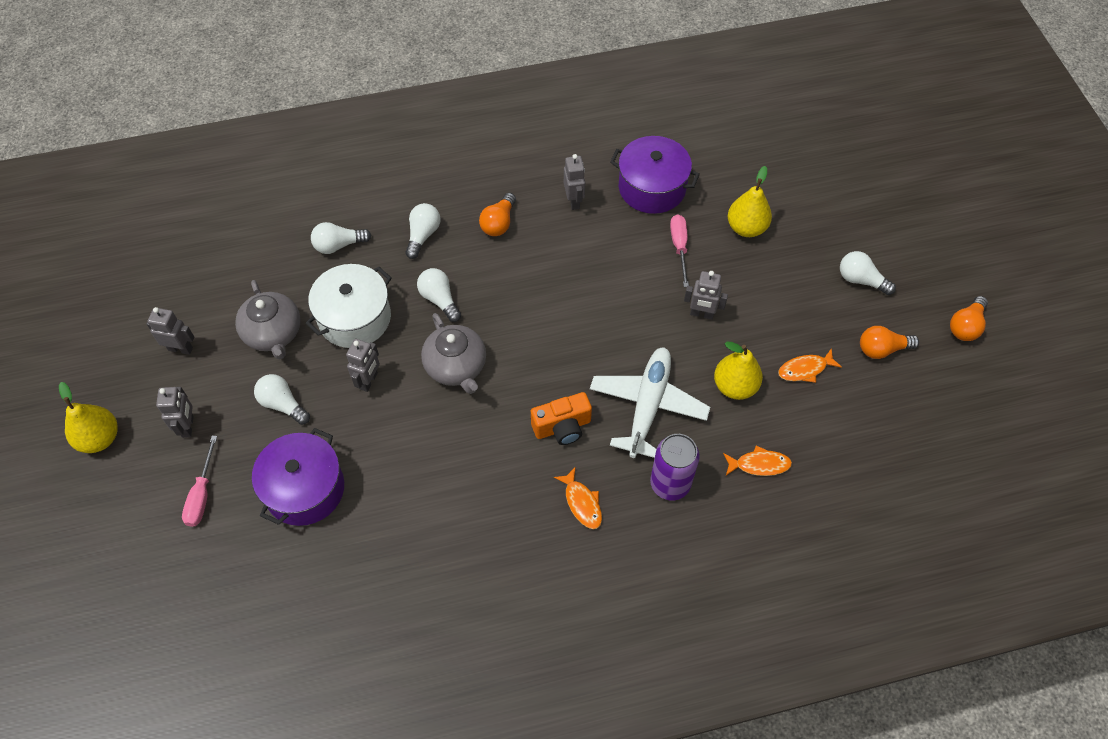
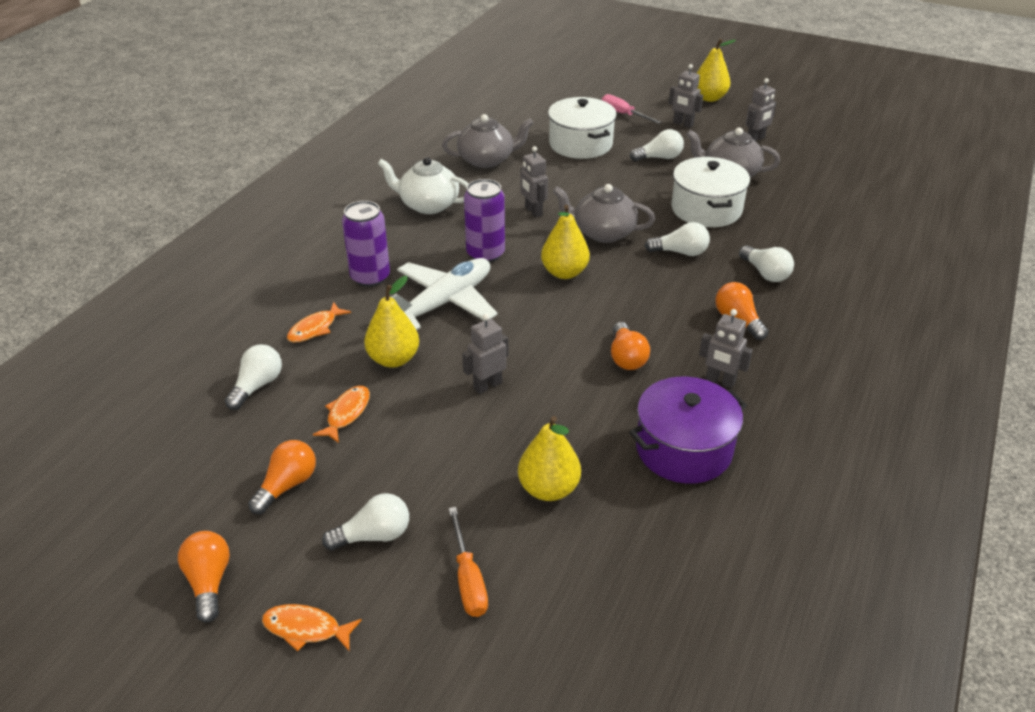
camera: 130 degrees right, 20 degrees down
purple pot [252,428,344,526] -> white pot [548,97,617,159]
white light bulb [311,222,371,254] -> white light bulb moved to [225,344,282,410]
grey robot [346,339,380,392] -> grey robot moved to [521,146,548,217]
orange camera [531,392,592,445] -> purple can [464,179,505,263]
orange fish [554,468,602,529] -> orange fish moved to [262,604,362,652]
white plane [590,347,710,458] -> white plane turned 105 degrees counterclockwise [391,258,498,330]
pink screwdriver [670,215,689,287] -> none
none -> white teapot [378,157,468,214]
none -> grey teapot [442,114,533,168]
none -> orange screwdriver [449,507,488,617]
none -> yellow pear [541,205,590,279]
none -> orange light bulb [611,322,650,370]

